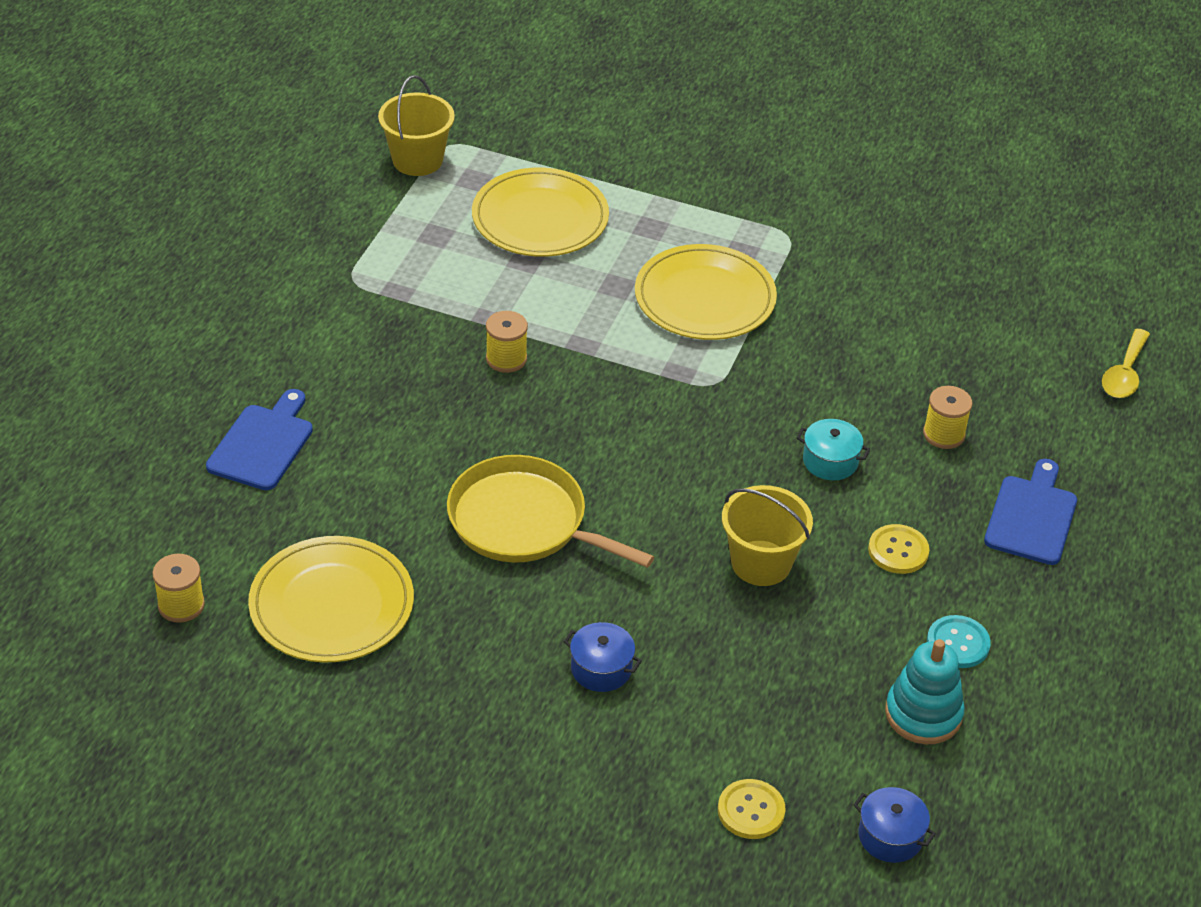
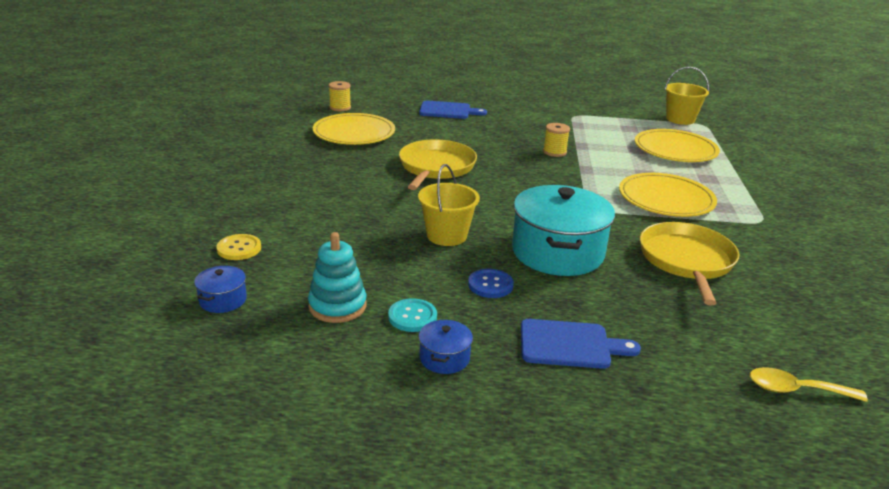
camera: 75 degrees right, 15 degrees down
blue pot [564,622,642,692] -> blue pot moved to [419,319,473,374]
turquoise pot [797,419,870,480] -> turquoise pot [512,185,615,276], size x2.30
yellow button [868,524,930,574] -> blue button [468,269,514,298]
yellow spool [923,386,973,449] -> none
none -> yellow pan [640,222,739,306]

